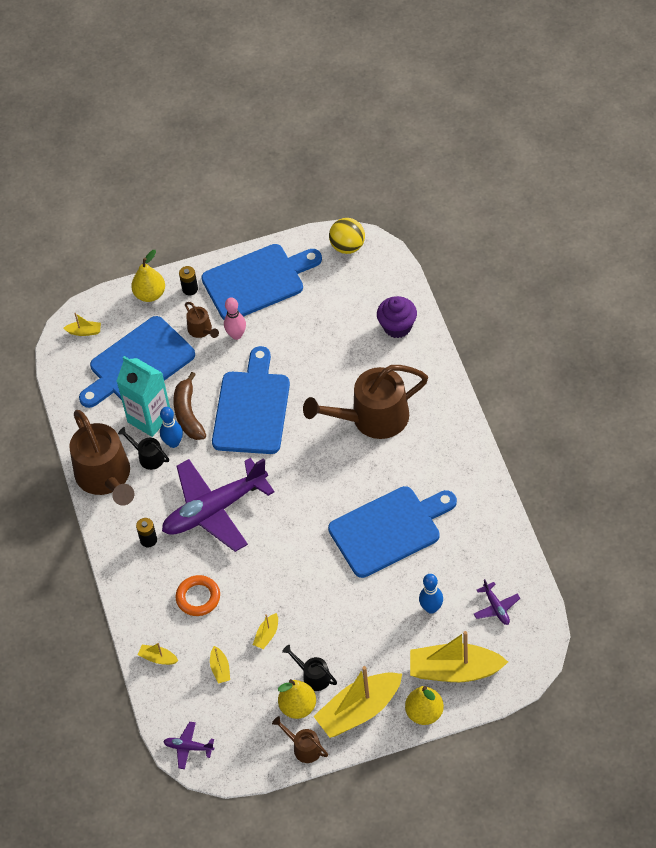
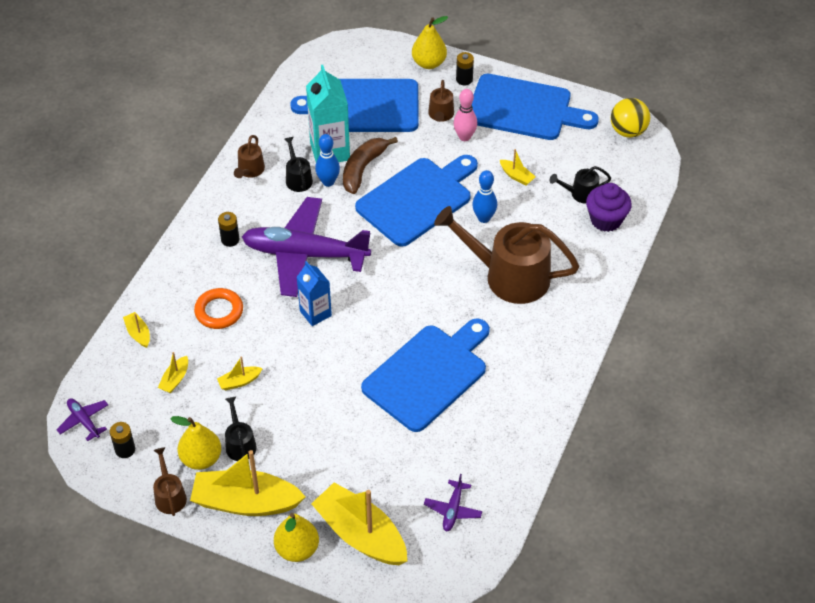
camera: 35 degrees right, 5 degrees down
yellow boat [63,313,101,336] -> yellow boat moved to [500,149,536,186]
brown watering can [69,410,134,506] -> brown watering can [234,135,265,178], size x0.45
blue cutting board [328,486,457,578] -> blue cutting board turned 60 degrees counterclockwise [361,318,490,432]
blue bowling pin [419,574,443,614] -> blue bowling pin moved to [472,170,497,223]
none -> black battery [110,422,135,458]
none -> blue carton [297,261,332,326]
none -> black watering can [550,166,611,204]

